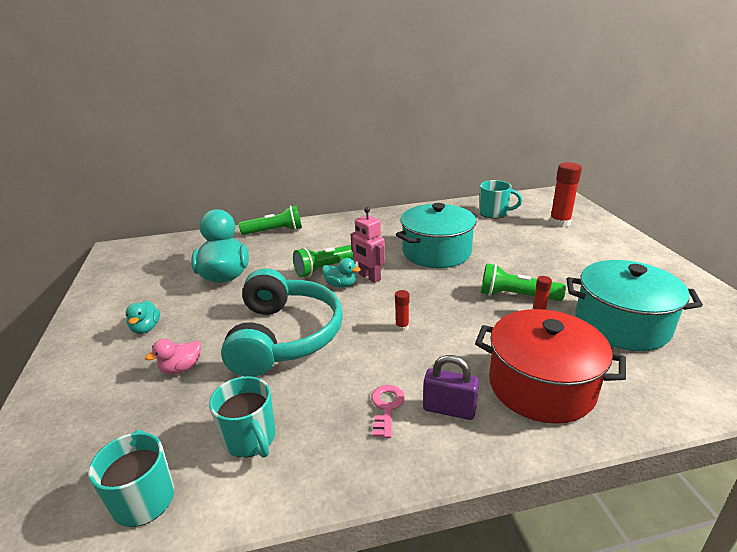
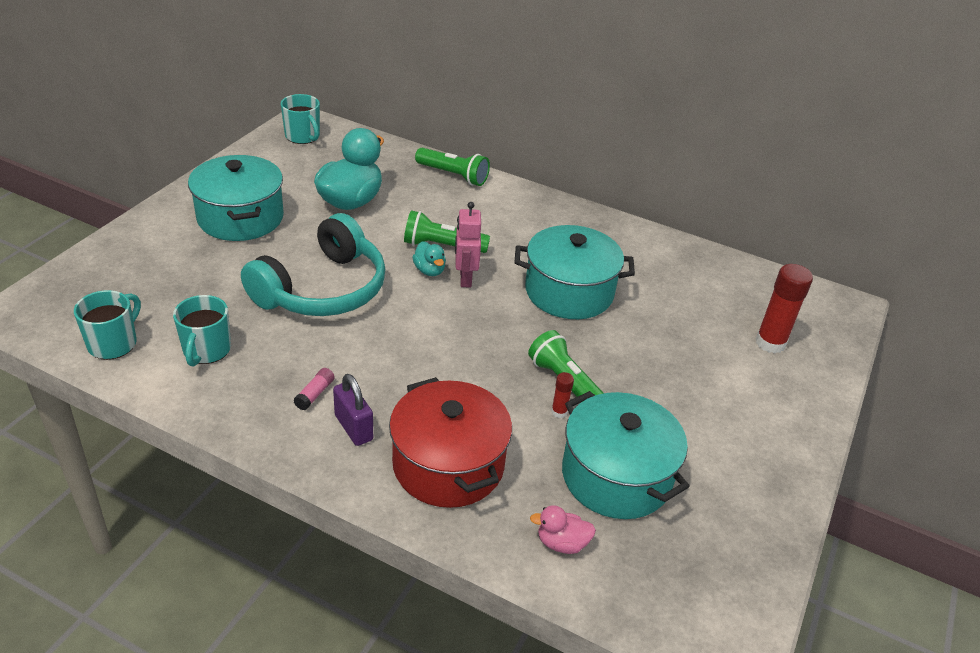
camera: 35 degrees right, 10 degrees up
turquoise duck [126,300,160,334] -> turquoise pot [188,155,284,241]
pink duck [145,339,201,374] -> pink duck moved to [530,505,596,554]
pink key [371,385,405,438] -> pink glue stick [293,368,335,410]
red glue stick [395,290,409,331] -> none
turquoise mug [479,180,522,219] -> turquoise mug moved to [281,94,320,144]

